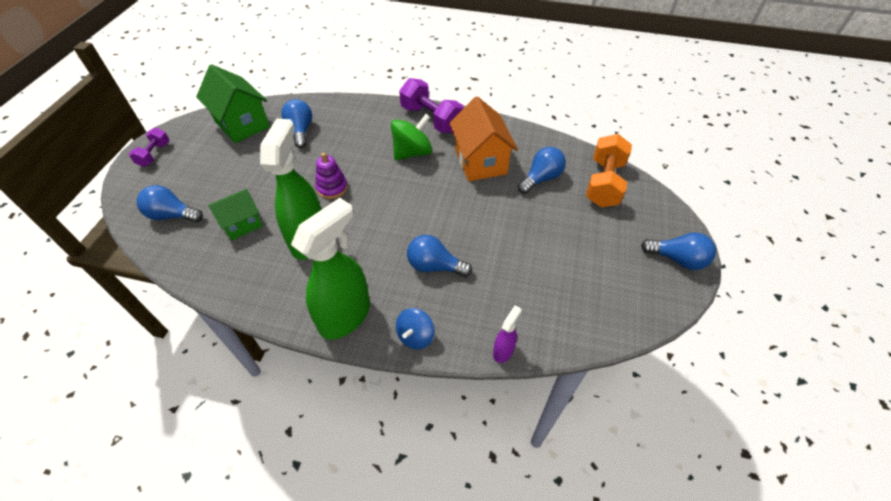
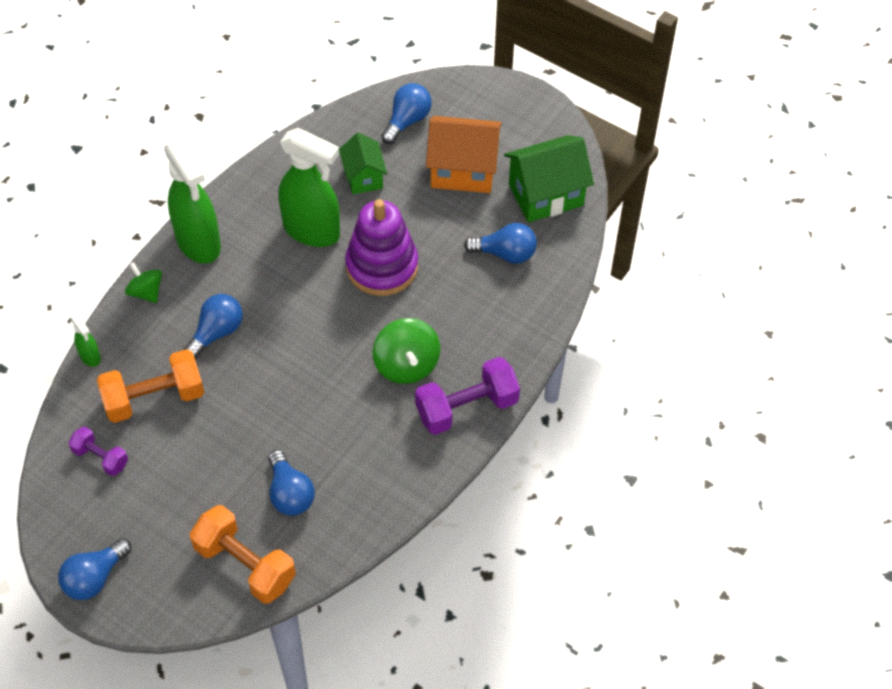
camera: 110 degrees right, 5 degrees up
purple dumbbell [129,128,170,167] -> purple dumbbell moved to [69,426,128,476]
purple stacking toy [315,153,348,199] -> purple stacking toy [345,199,418,296], size x1.87
blue spinning top [396,308,434,349] -> green spinning top [125,262,162,303]
orange house [449,96,518,181] -> orange house moved to [426,116,502,193]
purple spray bottle [493,306,521,363] -> green spray bottle [71,314,101,367]
none -> orange dumbbell [97,349,204,423]

